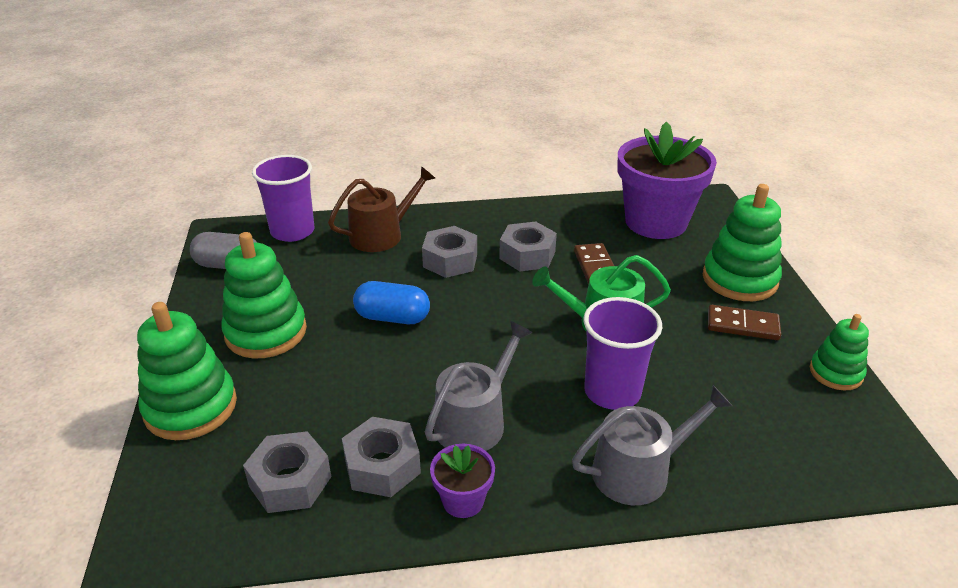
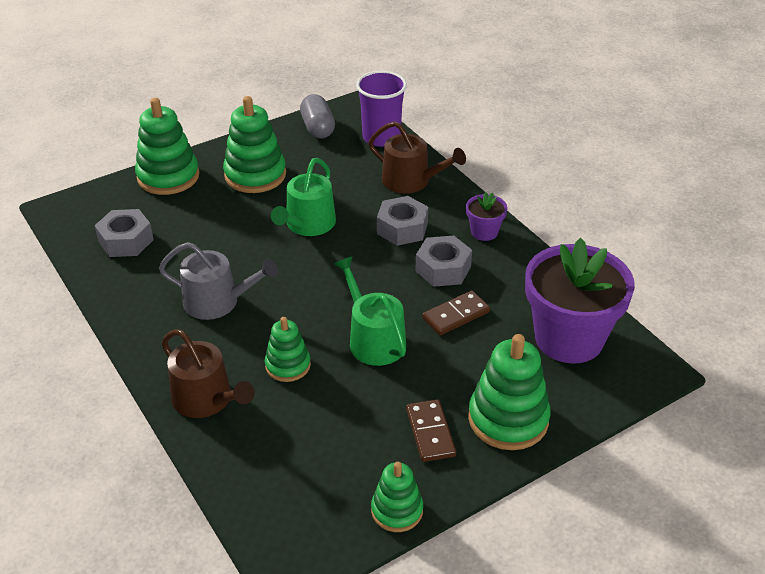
camera: 65 degrees right, 5 degrees up
grey nut [342,417,421,497] -> none
blue capsule [353,281,430,324] -> green watering can [271,158,336,236]
purple flower pot [430,444,495,518] -> purple flower pot moved to [466,192,507,241]
grey watering can [572,385,732,505] -> brown watering can [162,329,254,418]
purple cup [583,297,662,410] -> green stacking toy [265,317,311,382]

